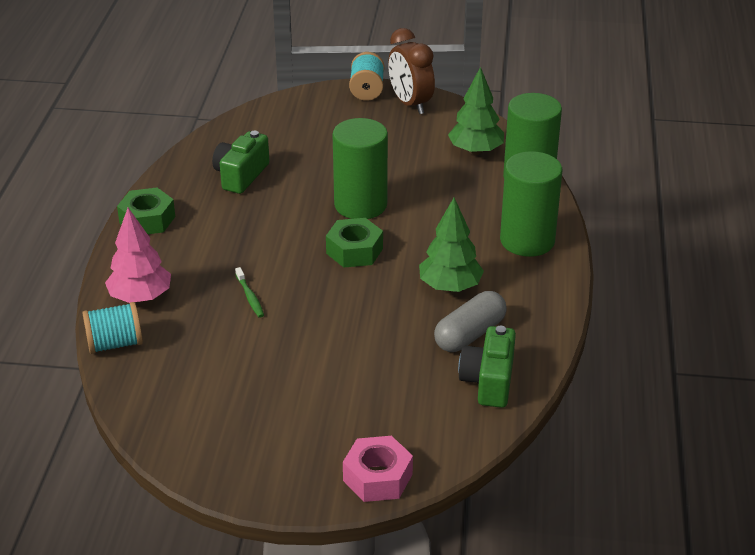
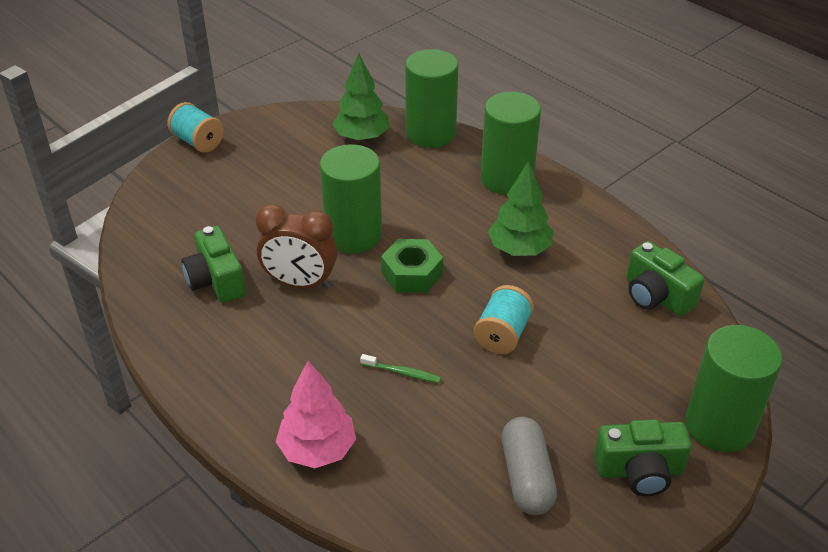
camera: 50 degrees left, 5 degrees up
turquoise spool [82,302,143,354] -> turquoise spool moved to [474,285,534,354]
green nut [117,188,175,234] -> none
pink nut [343,436,413,502] -> green cylinder [685,325,782,452]
brown clock [388,28,435,114] -> brown clock moved to [255,204,338,289]
grey capsule [434,291,507,352] -> grey capsule moved to [502,417,557,515]
none -> green camera [594,419,692,496]

